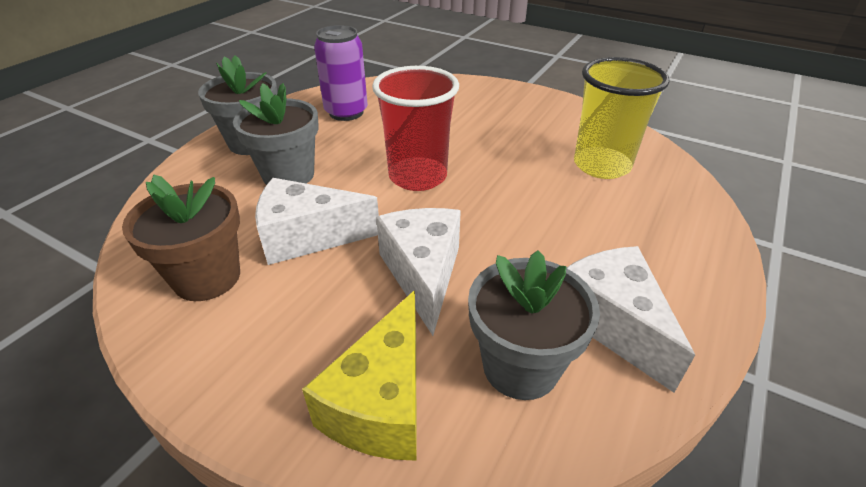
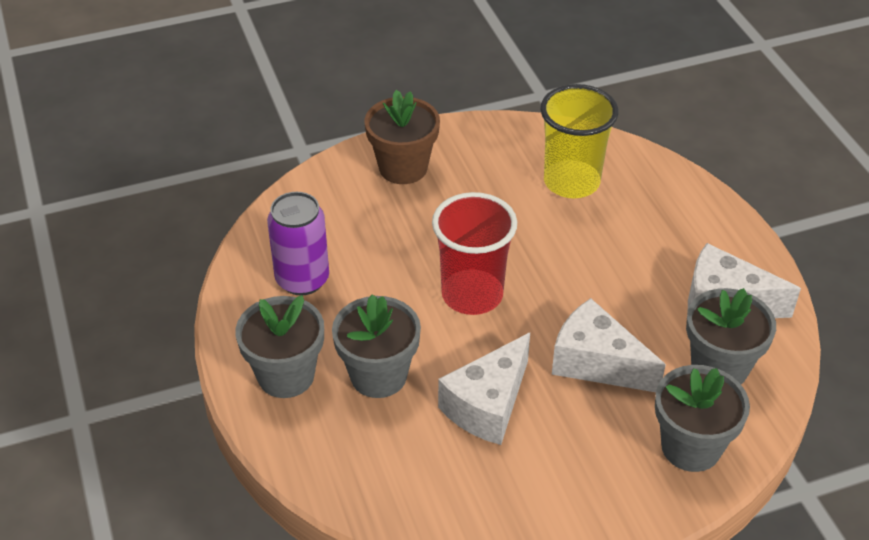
camera: 50 degrees left, 5 degrees up
brown flower pot [122,175,240,301] -> brown flower pot moved to [365,90,440,184]
yellow cheese [302,291,417,461] -> grey flower pot [655,365,750,472]

